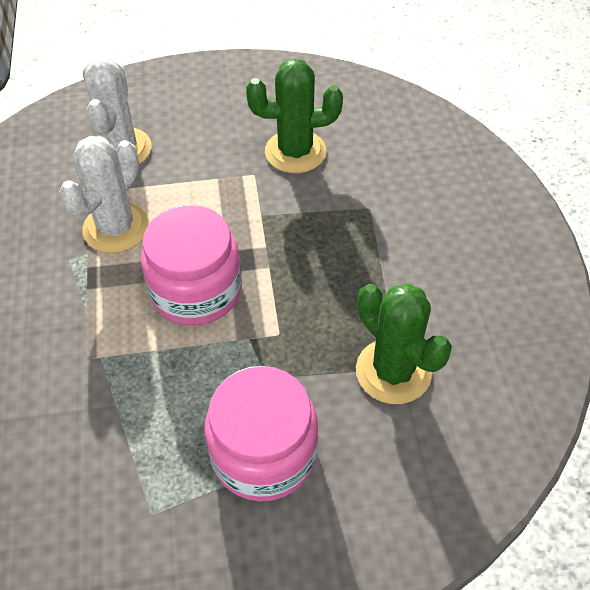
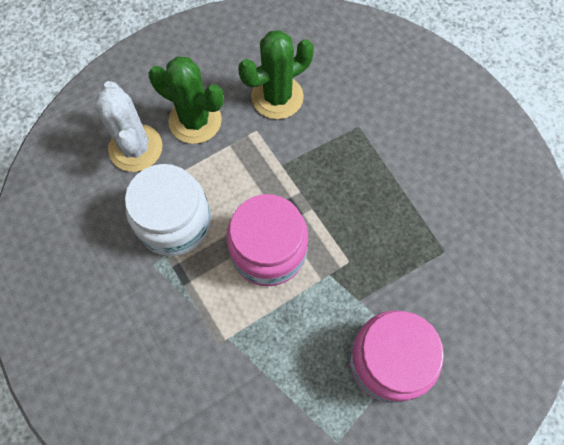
camera: 25 degrees left, 15 degrees up
white cactus [59,136,149,253] -> white jar [125,164,211,256]
green cactus [356,283,452,404] -> green cactus moved to [149,56,224,144]

